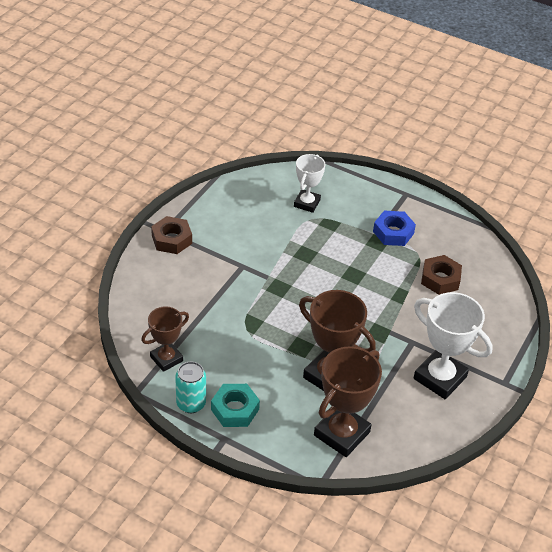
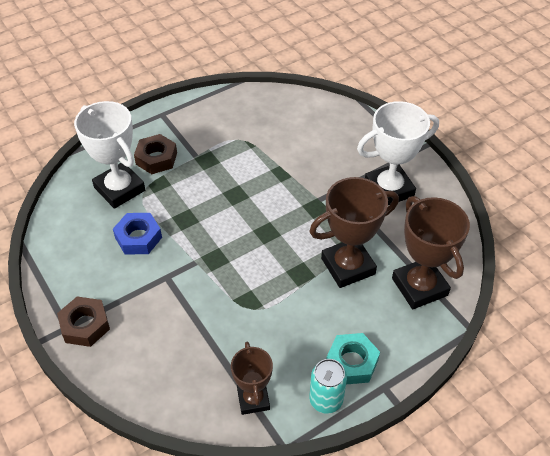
camera: 60 degrees left, 5 degrees up
white trophy [294,154,325,213] -> white trophy [74,101,145,209], size x1.62
blue nut [373,211,416,246] -> blue nut moved to [113,213,162,255]
brown nut [421,255,462,295] -> brown nut moved to [134,134,177,174]

